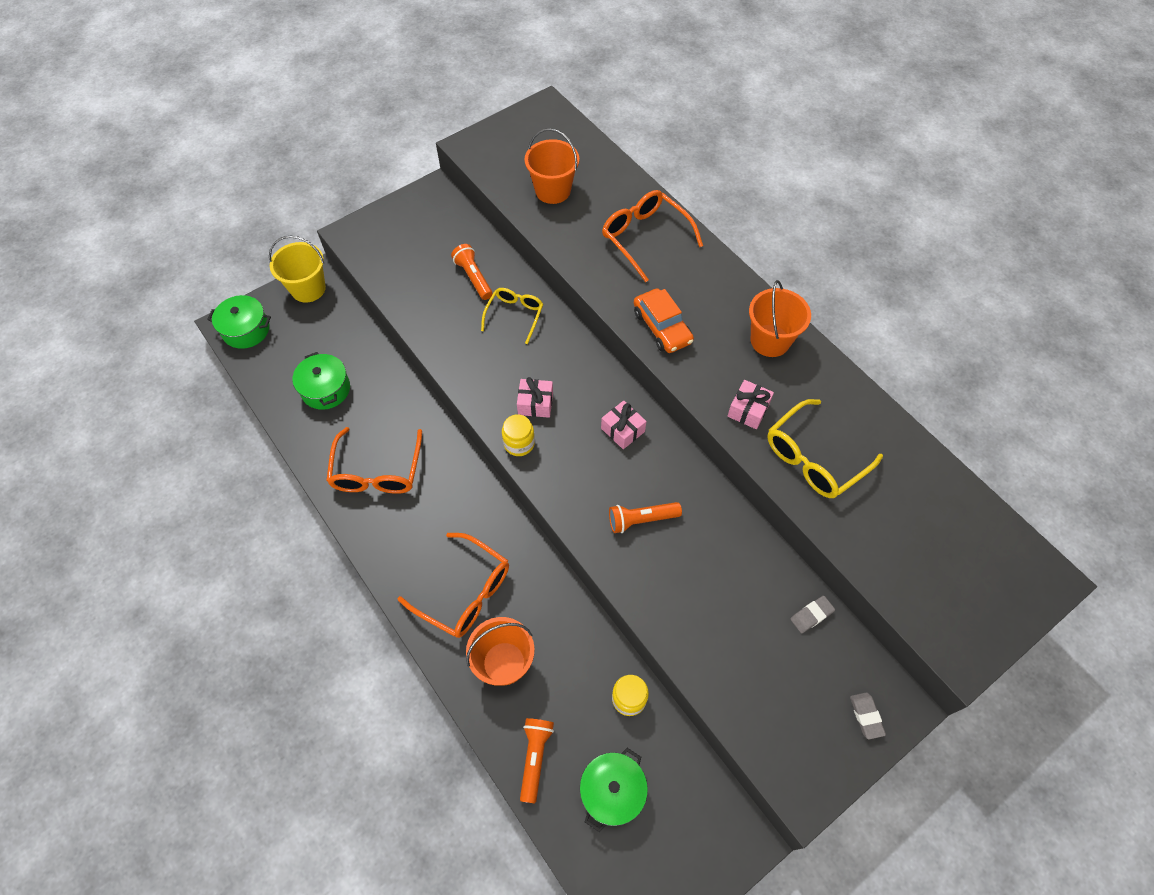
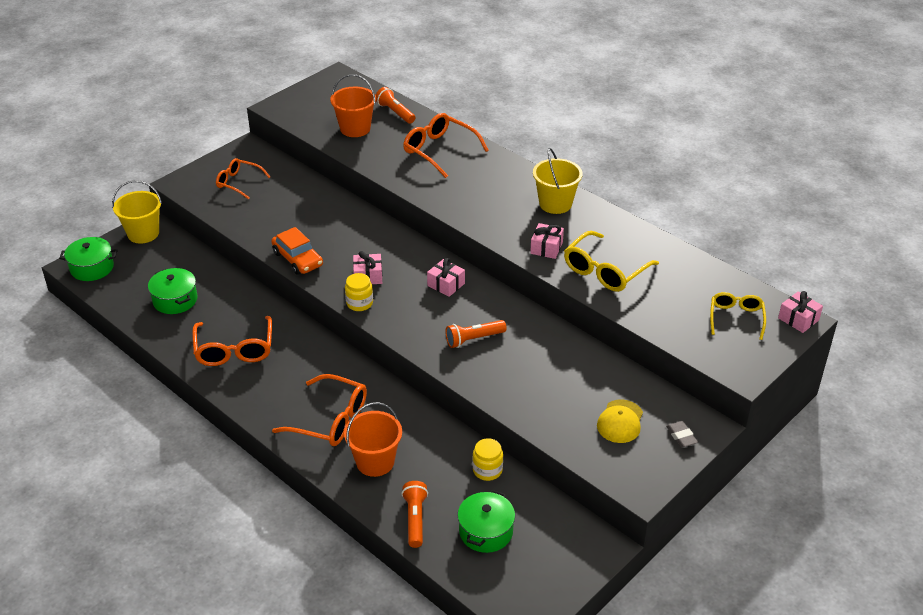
camera: 10 degrees left, 20 degrees down
orange flashlight [451,244,493,300] -> orange flashlight moved to [376,87,415,124]
yellow glasses [481,288,543,344] -> yellow glasses moved to [710,292,766,340]
orange car [634,288,694,353] -> orange car moved to [271,227,323,275]
orange bucket [749,280,811,357] -> yellow bucket [533,148,583,214]
grey eraser [790,596,835,633] -> none
none -> orange glasses [216,158,270,199]
none -> yellow cap [597,399,643,443]
none -> pink gift [778,291,823,333]

